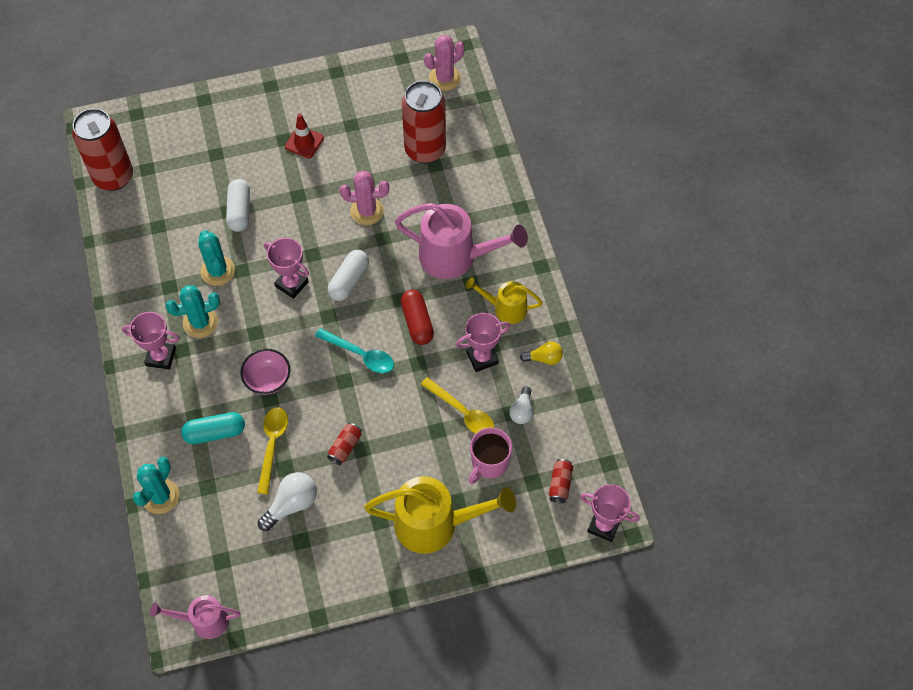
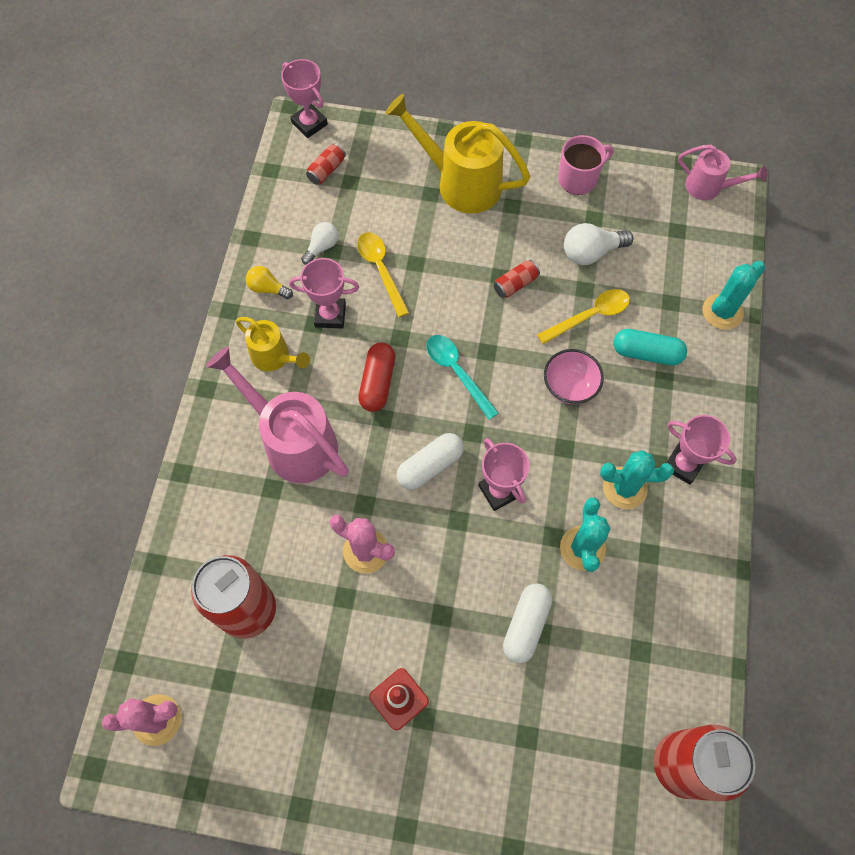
camera: 155 degrees left, 5 degrees up
yellow spoon [257,407,288,494] -> yellow spoon turned 150 degrees counterclockwise [537,289,630,344]
pink mug [469,428,512,484] -> pink mug moved to [558,135,613,195]

